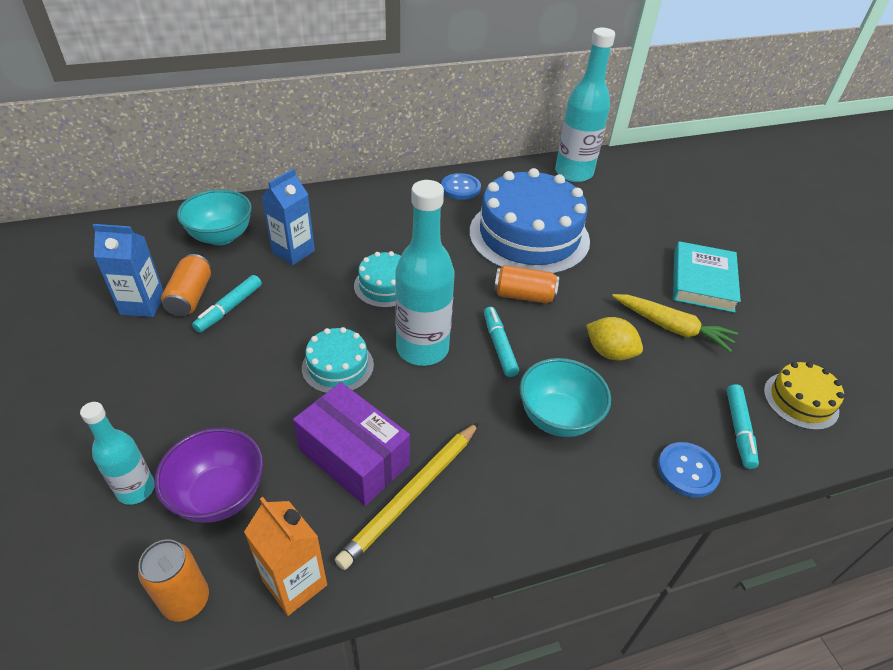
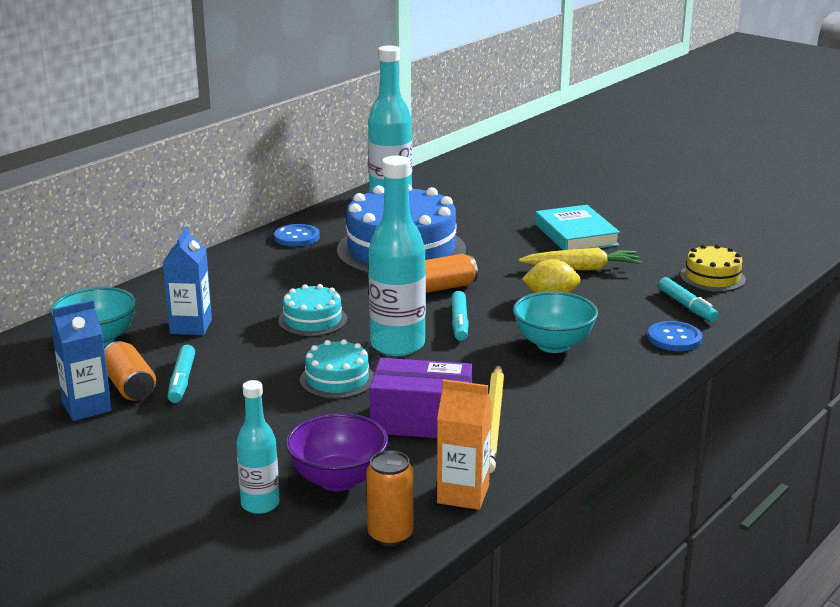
camera: 30 degrees left, 20 degrees down
turquoise marker [484,307,519,377] -> turquoise marker turned 135 degrees counterclockwise [451,291,469,341]

